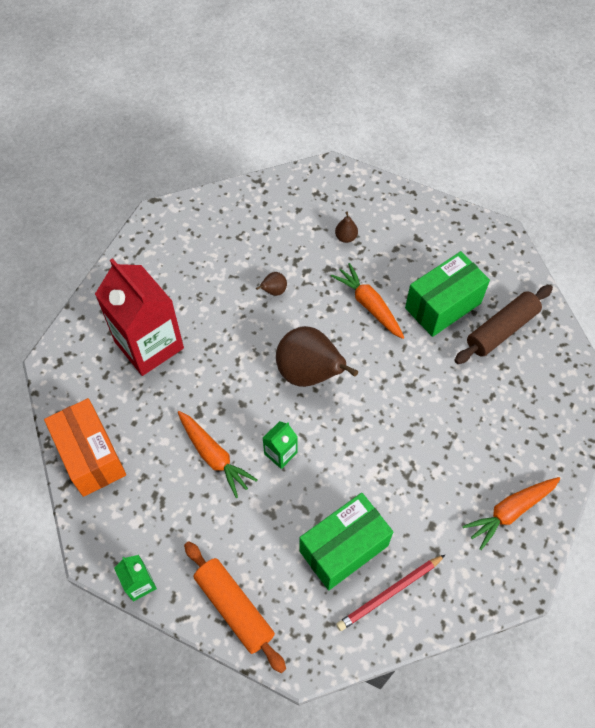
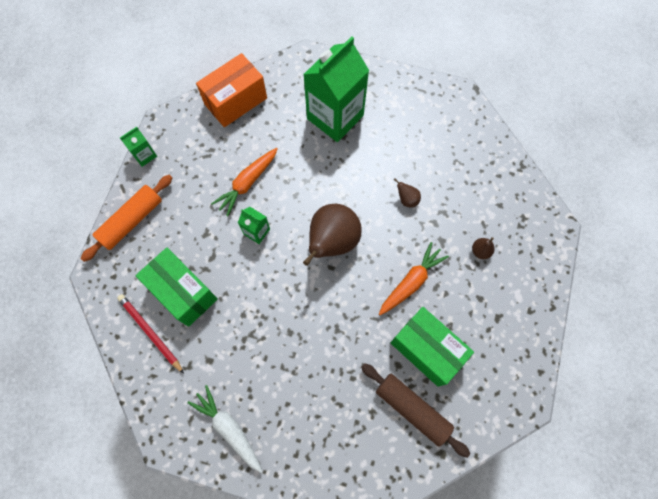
camera: 80 degrees right, 10 degrees up
red carton [95,258,184,376] -> green carton [303,36,369,142]
orange carrot [463,477,561,550] -> white carrot [187,385,263,473]

